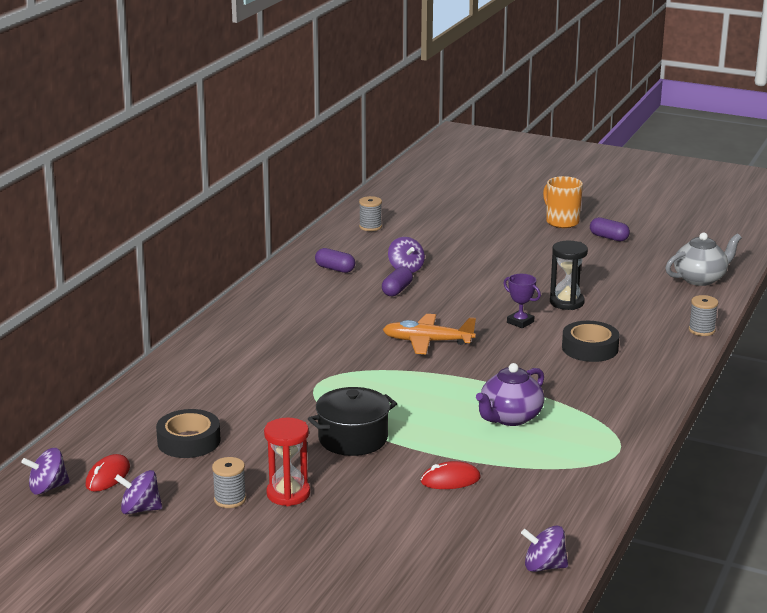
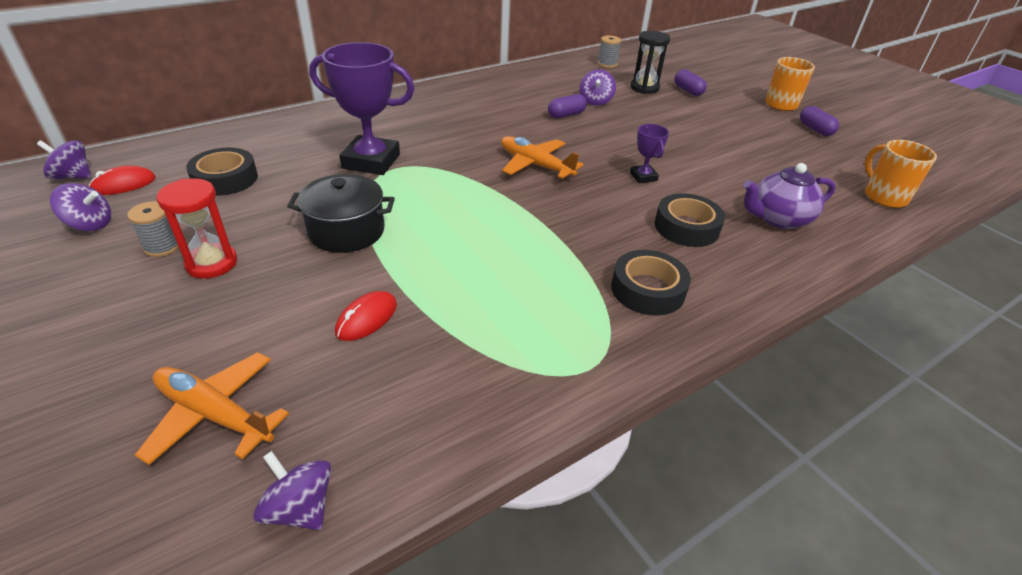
camera: 30 degrees right, 15 degrees up
purple spinning top [115,470,163,515] -> purple spinning top turned 150 degrees clockwise [50,183,111,231]
purple capsule [315,248,355,273] -> purple capsule moved to [674,69,707,96]
red mouse [421,461,481,489] -> red mouse turned 75 degrees counterclockwise [335,291,397,341]
purple teapot [476,363,544,426] -> purple teapot moved to [744,163,836,229]
black hourglass [550,241,588,310] -> black hourglass moved to [630,31,670,94]
grey teapot [665,233,742,286] -> orange mug [865,140,937,208]
grey spool [689,295,718,336] -> none
none -> orange plane [135,352,289,465]
none -> purple trophy [309,42,415,175]
none -> black tape [611,250,691,316]

